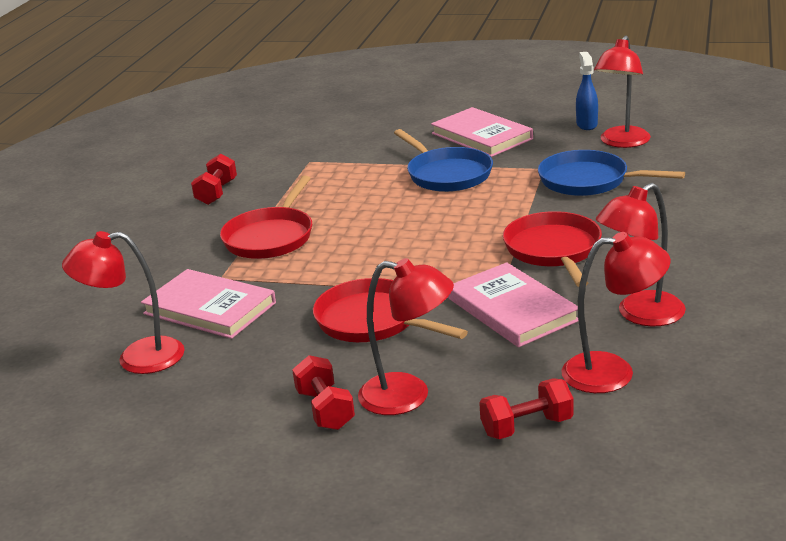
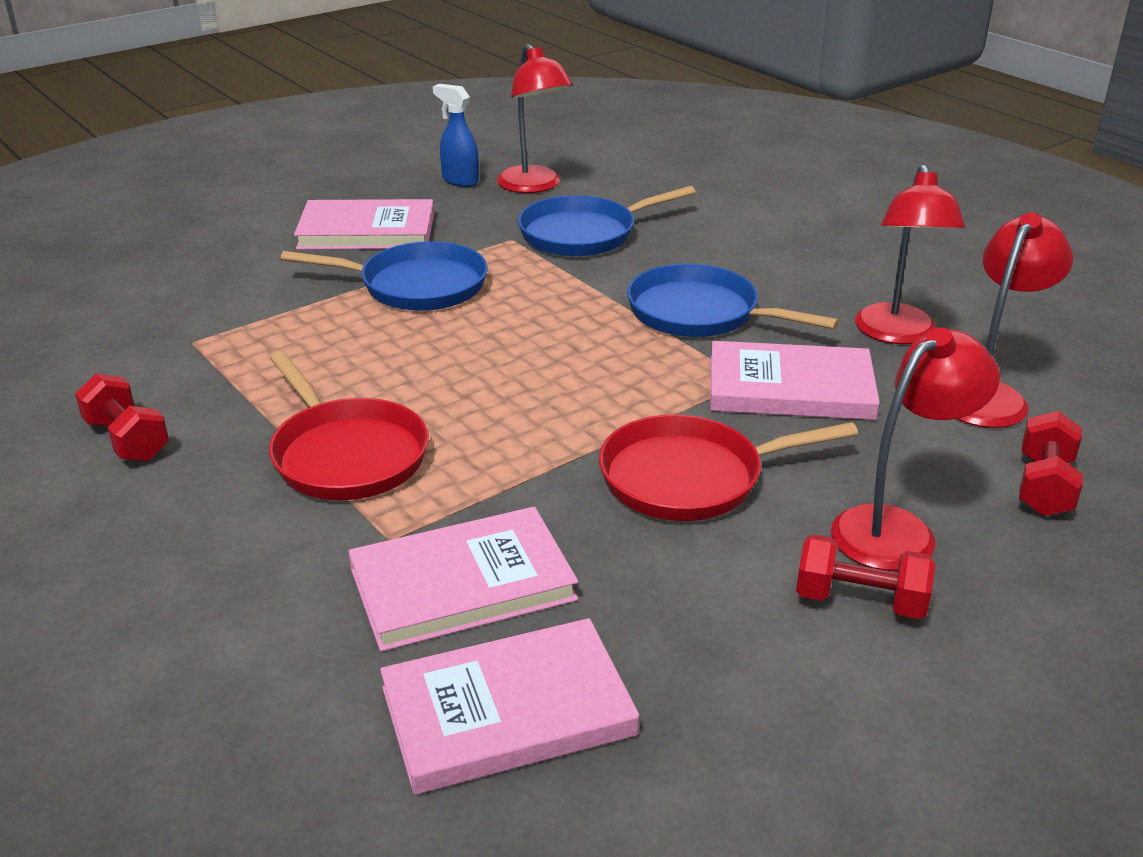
camera: 55 degrees left, 5 degrees up
red lamp [62,231,185,374] -> pink book [380,618,639,795]
red pan [503,211,602,287] -> blue pan [627,263,839,337]

